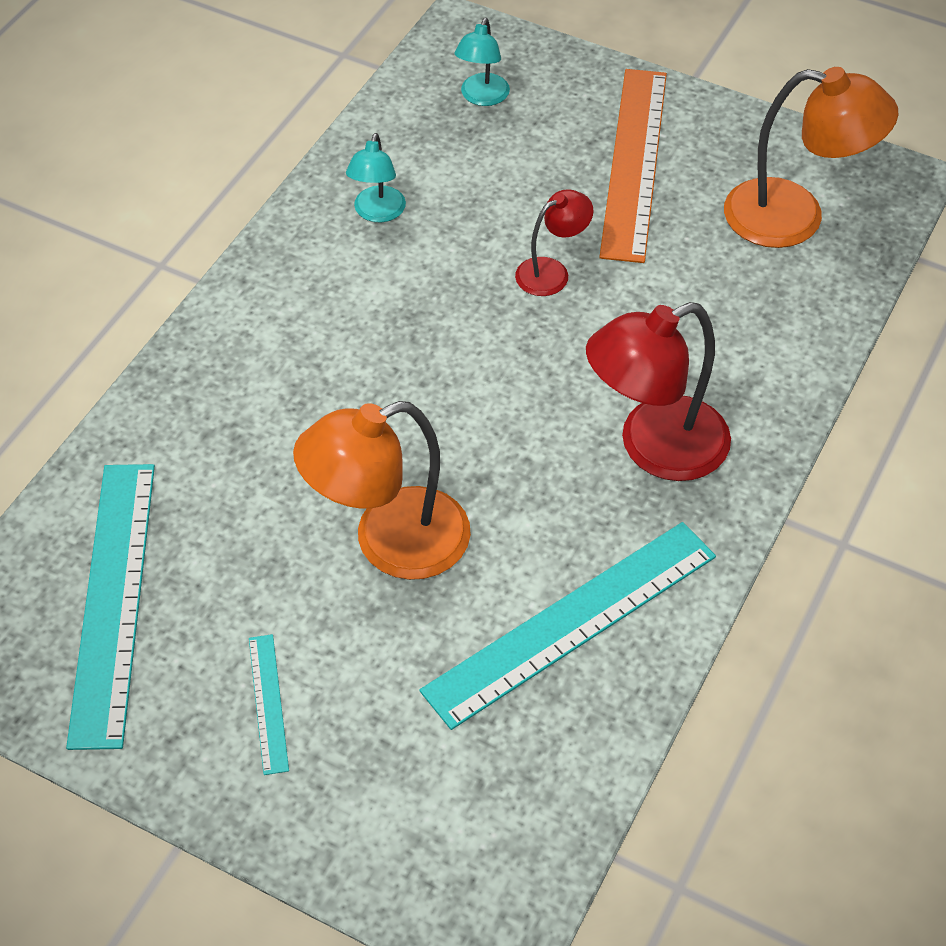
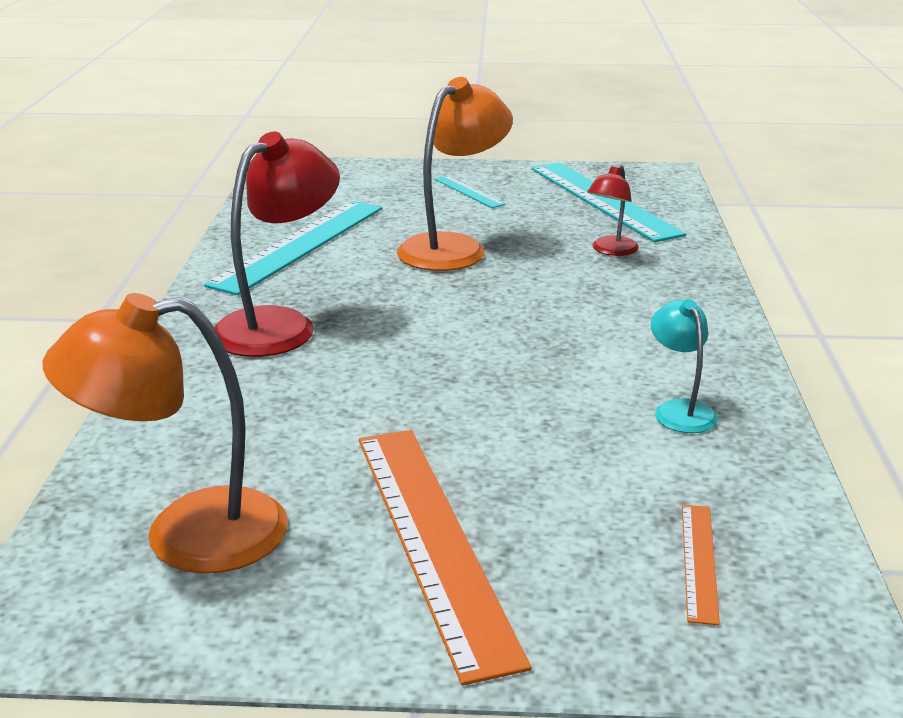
camera: 155 degrees right, 25 degrees down
turquoise lamp [454,18,510,106] -> orange ruler [682,505,720,625]
red lamp [515,189,594,296] -> red lamp moved to [587,164,639,256]

